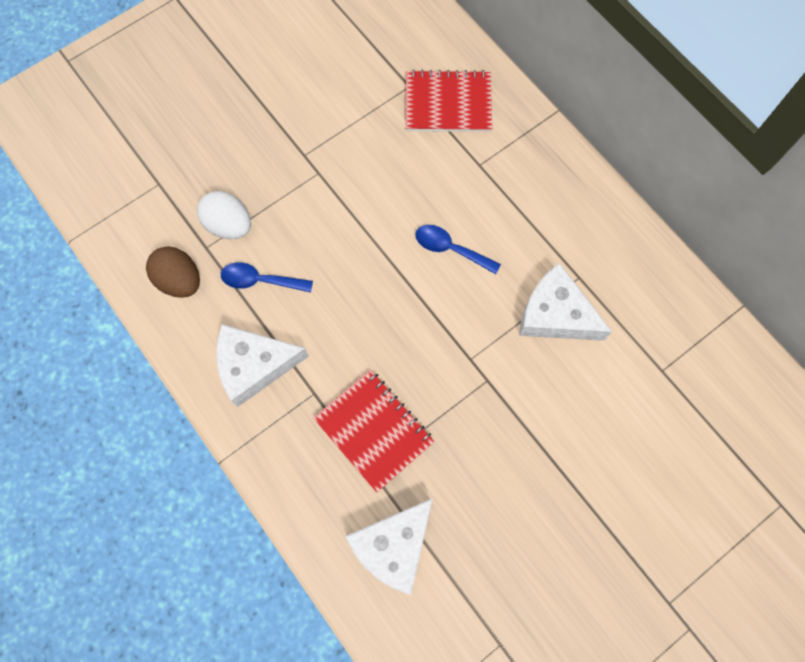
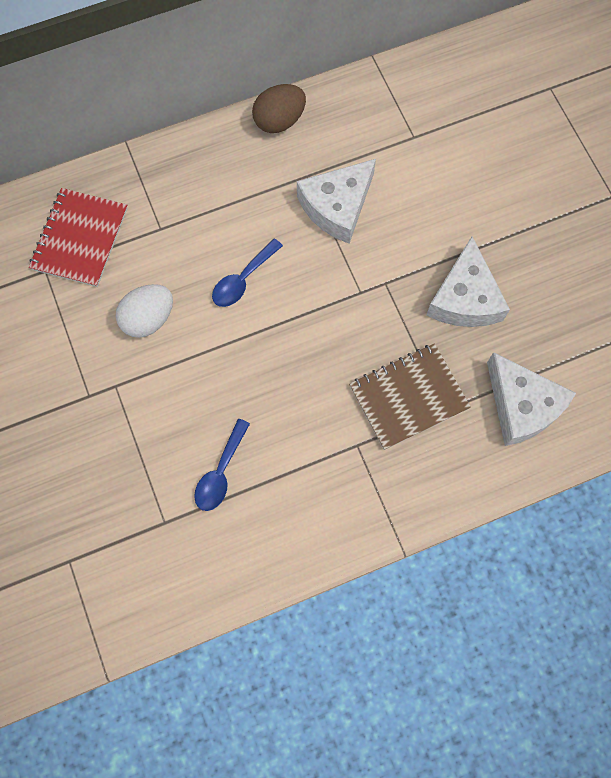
camera: 75 degrees left, 0 degrees up
brown egg [146,247,200,298] -> brown egg moved to [252,84,306,133]
white egg [197,191,251,239] -> white egg moved to [116,284,173,338]
white cheese [216,324,309,407] -> white cheese moved to [426,236,510,327]
red notebook [313,370,434,492] -> brown notebook [349,343,471,450]

